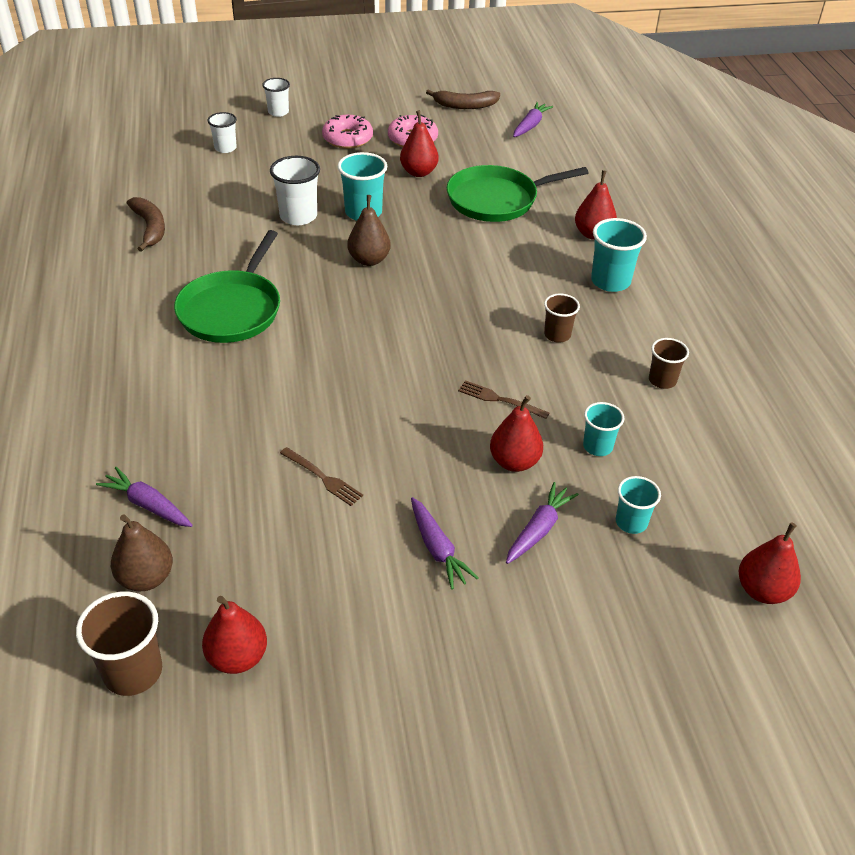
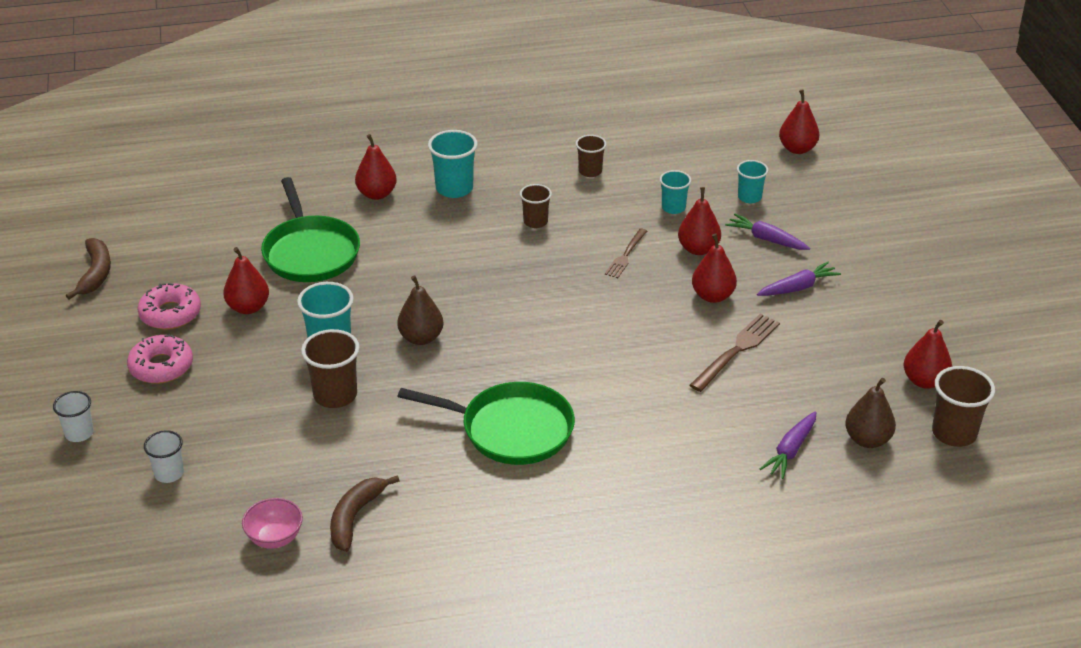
camera: 90 degrees left, 5 degrees down
brown banana [127,197,165,252] -> brown banana turned 45 degrees counterclockwise [330,475,400,552]
white cup [270,156,320,225] -> brown cup [301,329,360,408]
brown fork [280,447,363,506] -> brown fork [690,314,780,392], size x1.55
purple carrot [513,102,553,137] -> none
none -> pink bowl [242,498,303,549]
none -> red pear [692,233,737,303]

